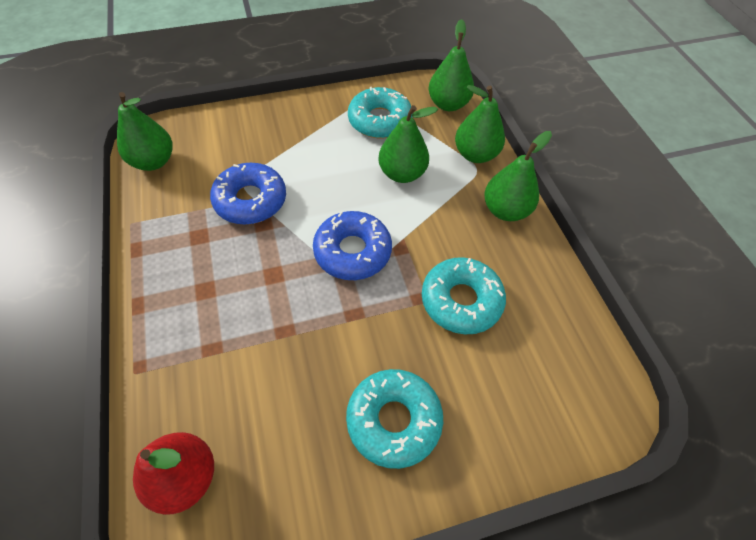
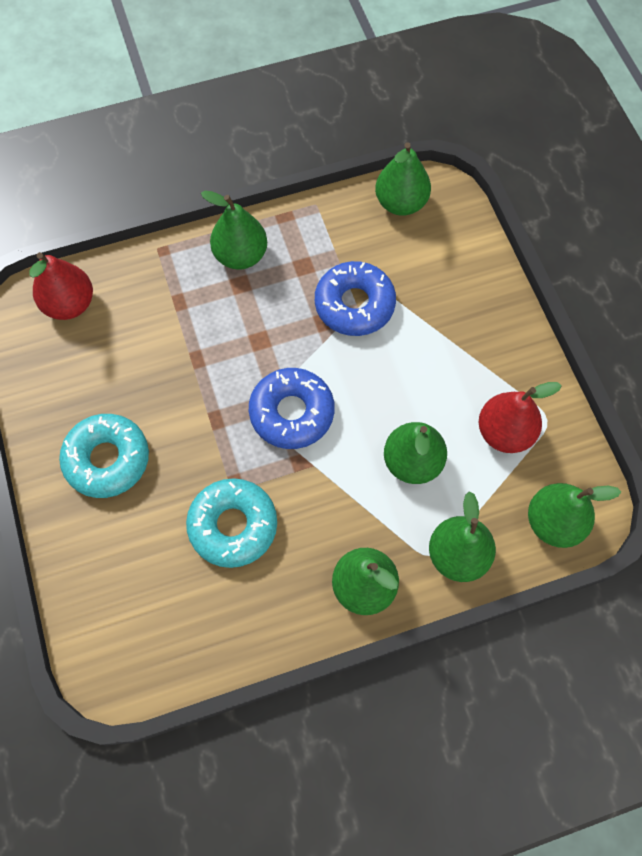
camera: 90 degrees right, 10 degrees up
turquoise donut [348,87,413,139] -> red pear [479,382,562,453]
none -> green pear [201,191,267,270]

